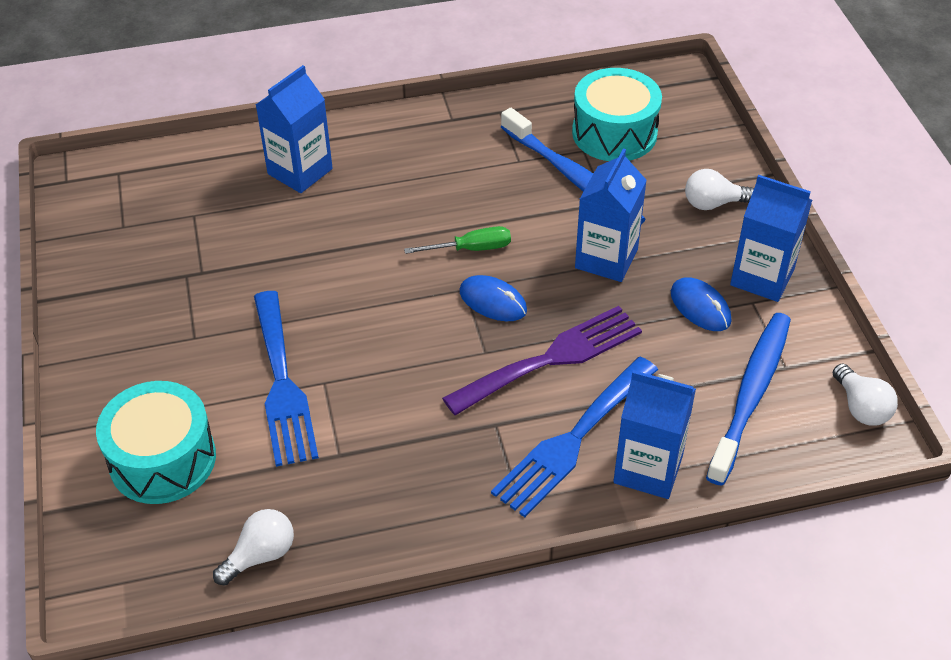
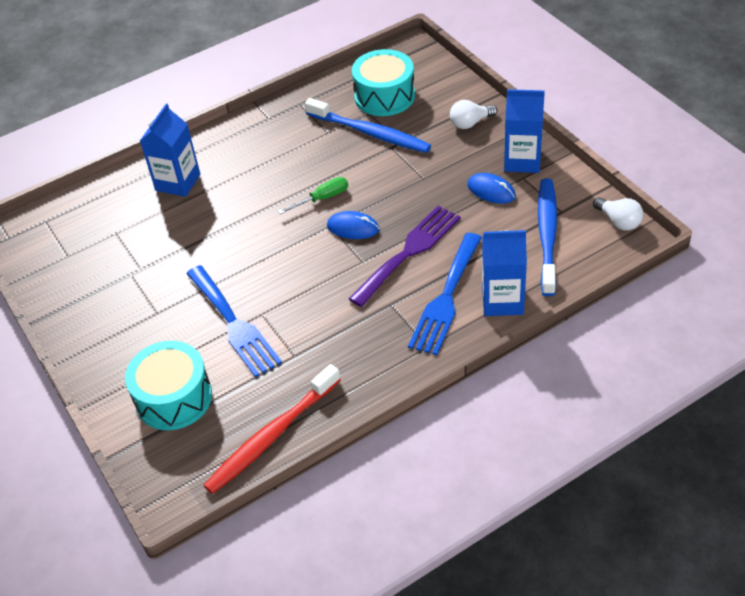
camera: 15 degrees left, 0 degrees up
white light bulb [213,509,294,585] -> red toothbrush [203,364,341,494]
blue carton [575,149,647,282] -> none

